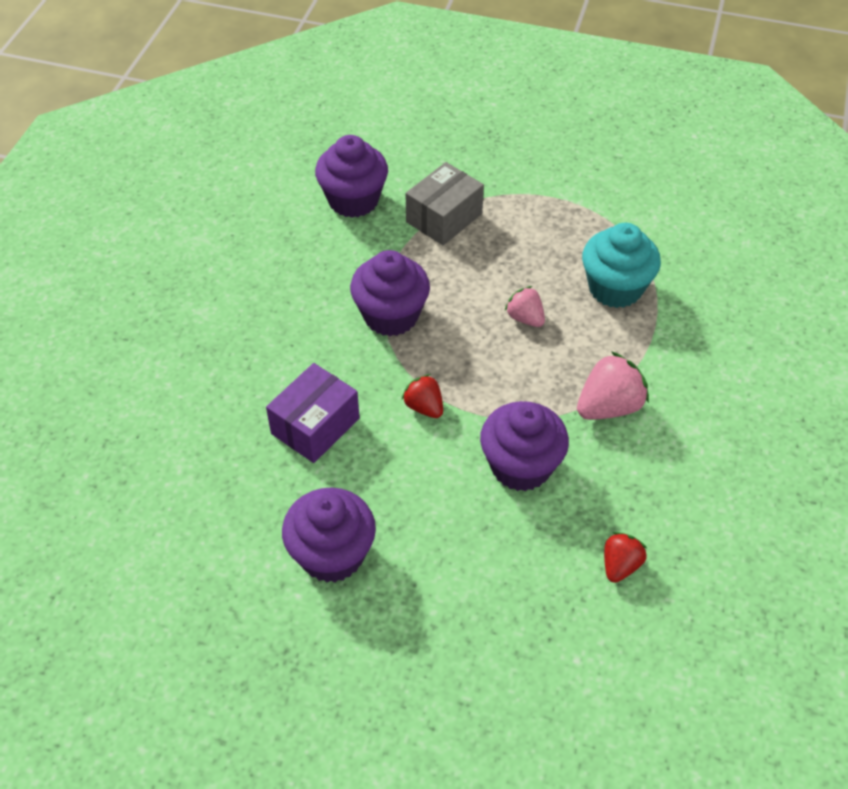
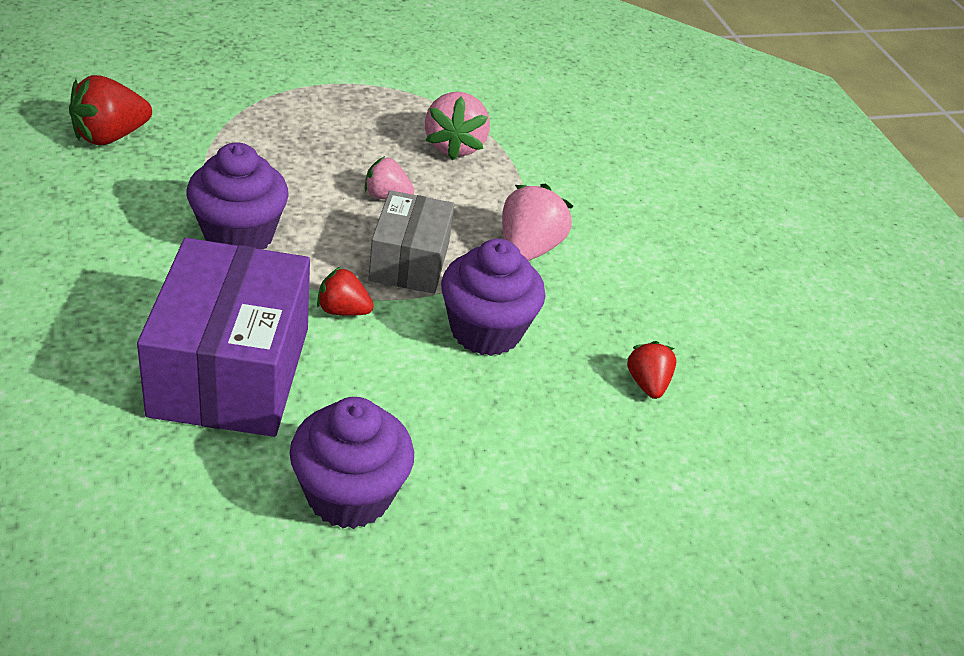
camera: 40 degrees left, 10 degrees down
purple box [266,363,360,463] -> purple box [137,238,310,437], size x1.67
purple cupcake [315,135,388,218] -> red strawberry [69,75,152,145]
grey box [406,162,484,245] -> grey box moved to [369,190,455,294]
turquoise cupcake [582,223,661,308] -> pink strawberry [425,92,490,161]

